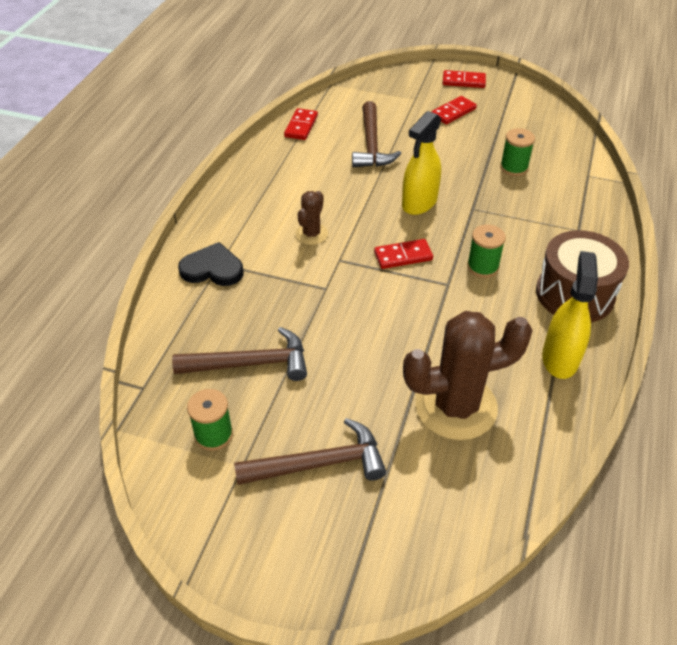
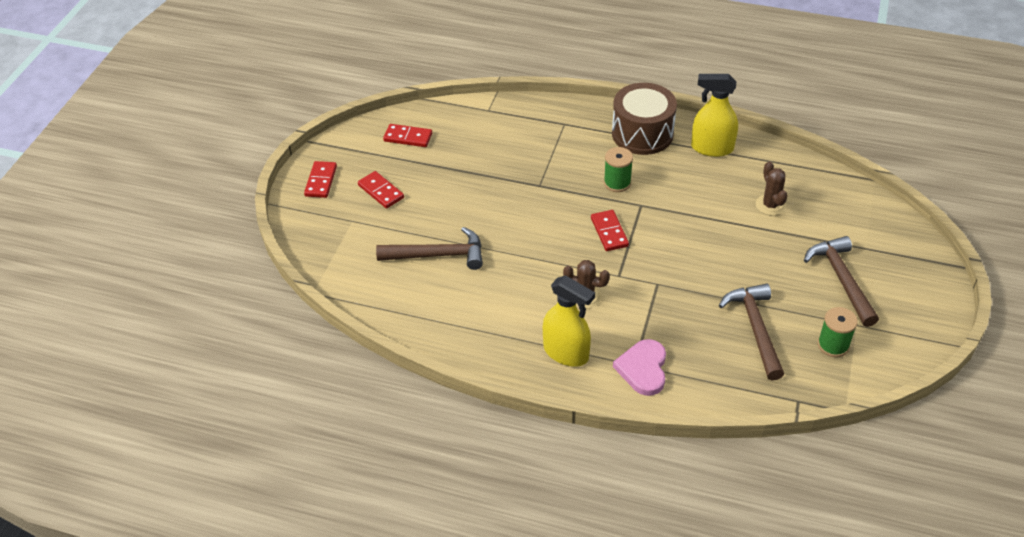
camera: 90 degrees left, 0 degrees up
black heart [178,242,244,286] -> pink heart [613,339,666,396]
red domino [284,108,318,140] -> red domino moved to [383,124,432,147]
yellow spray bottle [402,111,441,215] -> yellow spray bottle moved to [543,275,595,366]
brown cactus [403,311,533,440] -> brown cactus [756,161,788,216], size x0.49
green spool [500,128,535,176] -> none

